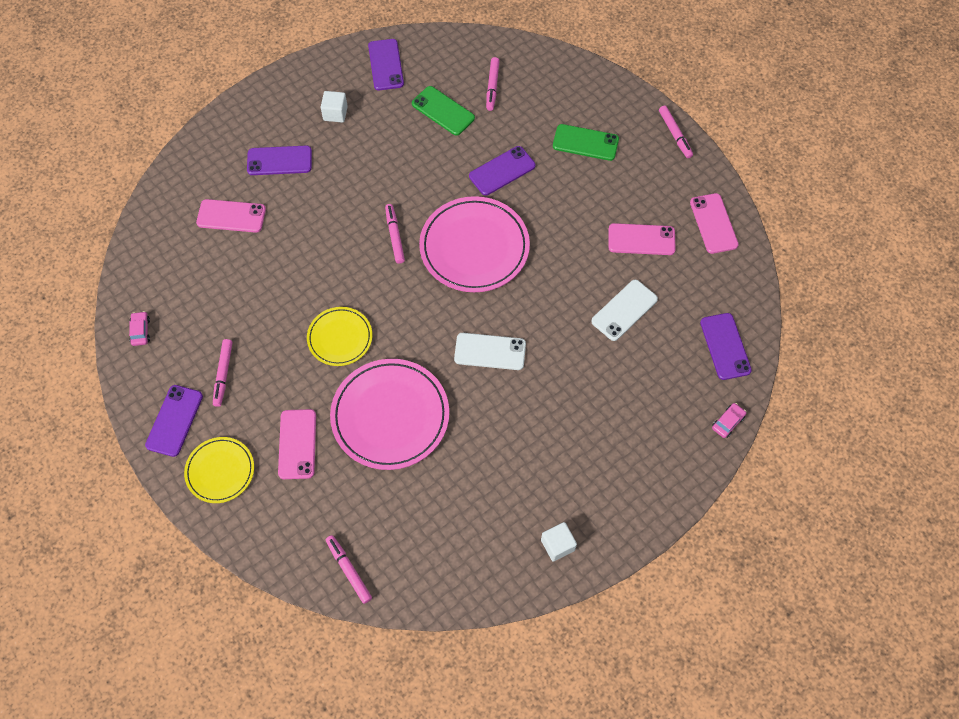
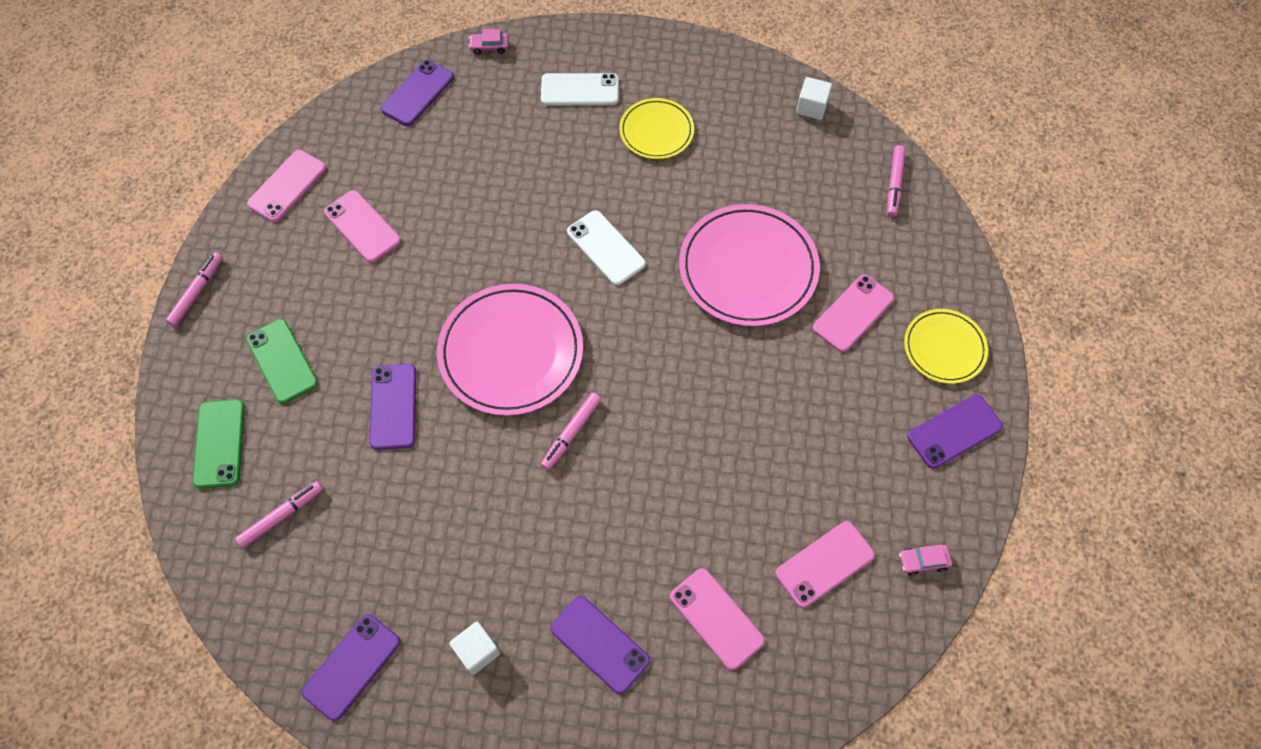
camera: 135 degrees left, 0 degrees up
pink car [129,311,150,346] -> pink car turned 45 degrees clockwise [899,544,952,576]
pink marker [213,339,232,407] -> none
yellow plate [307,307,372,366] -> yellow plate moved to [619,98,694,159]
green phone [412,86,475,135] -> green phone moved to [193,399,245,489]
purple phone [469,146,536,196] -> purple phone turned 75 degrees clockwise [369,364,416,450]
white cube [541,522,577,562] -> white cube moved to [796,77,832,120]
white phone [591,280,658,341] -> white phone moved to [541,73,619,105]
none -> pink phone [775,521,875,608]

